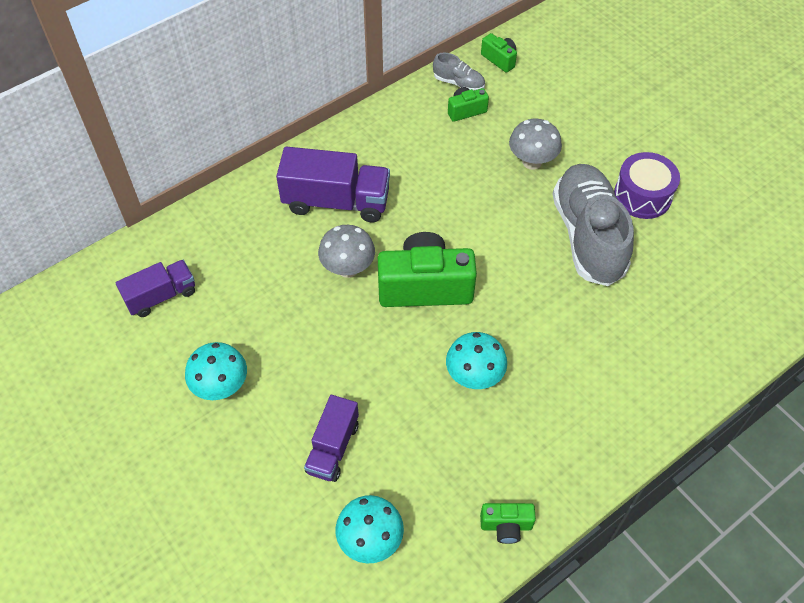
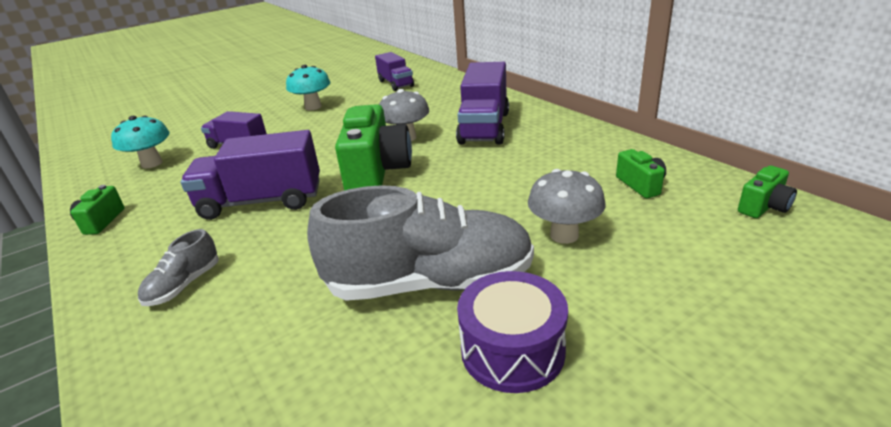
camera: 95 degrees right, 25 degrees down
grey shoe [433,53,485,90] -> grey shoe moved to [138,229,219,306]
turquoise mushroom [446,332,507,389] -> purple truck [180,130,320,220]

